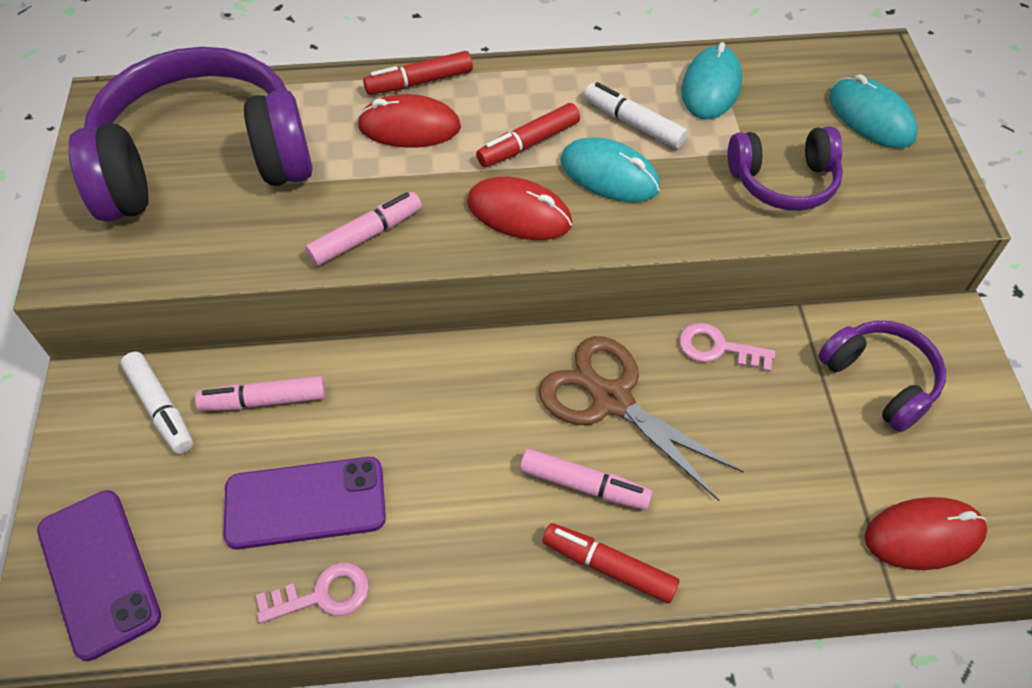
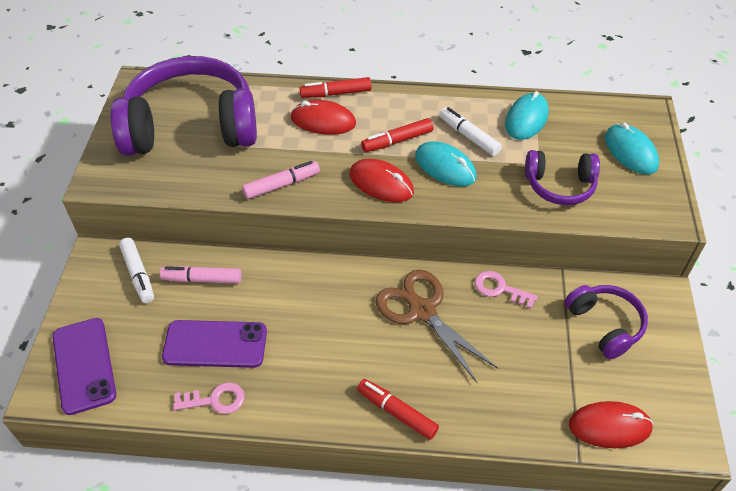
camera: 10 degrees right, 5 degrees down
pink marker [520,449,653,510] -> none

